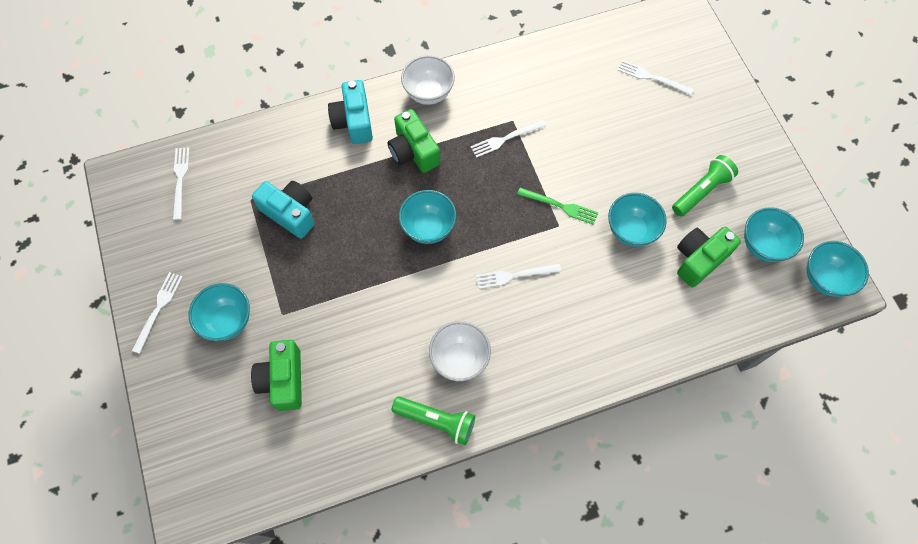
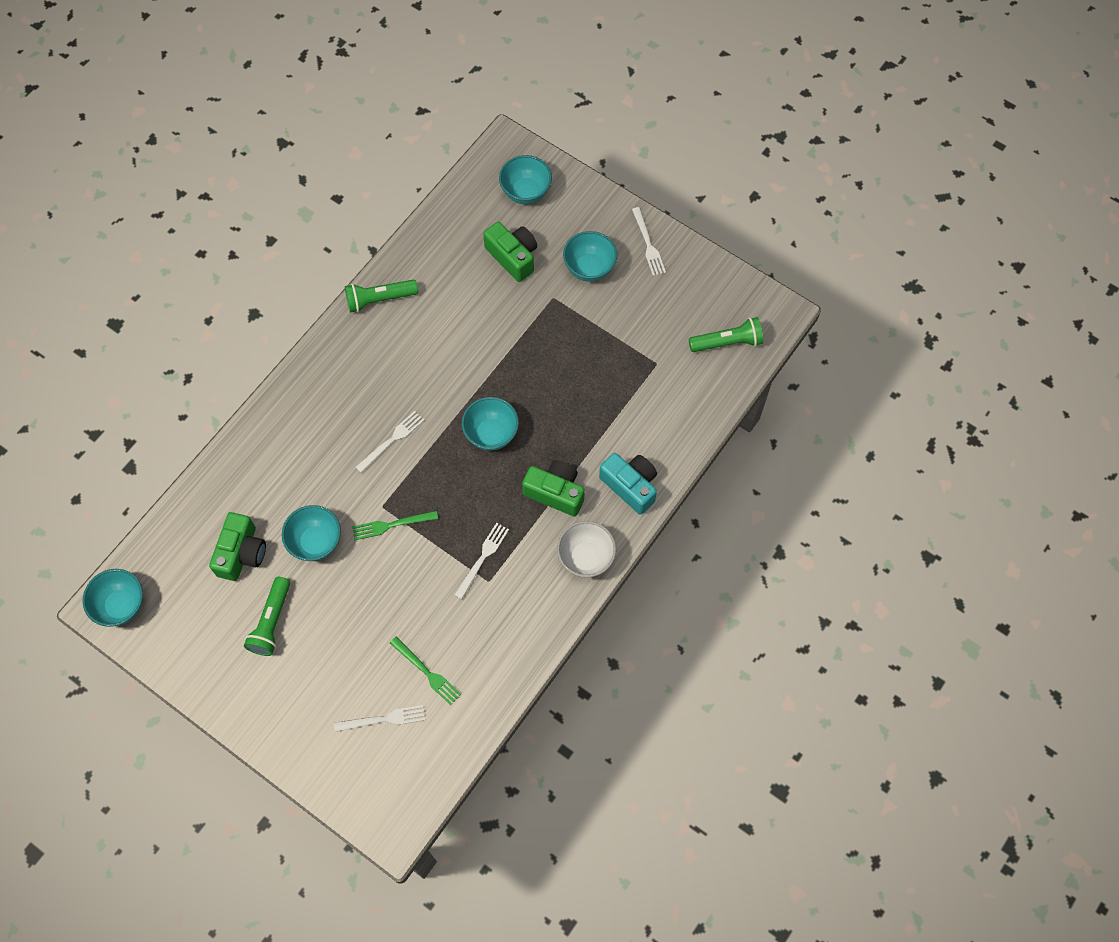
camera: 145 degrees right, 0 degrees up
white fork [173,147,190,220] -> green flashlight [689,317,763,352]
turquoise camera [252,181,314,239] -> none
white bowl [429,321,491,381] -> none
turquoise bowl [744,207,804,262] -> turquoise bowl moved to [499,155,552,204]
none -> green fork [390,637,461,705]

